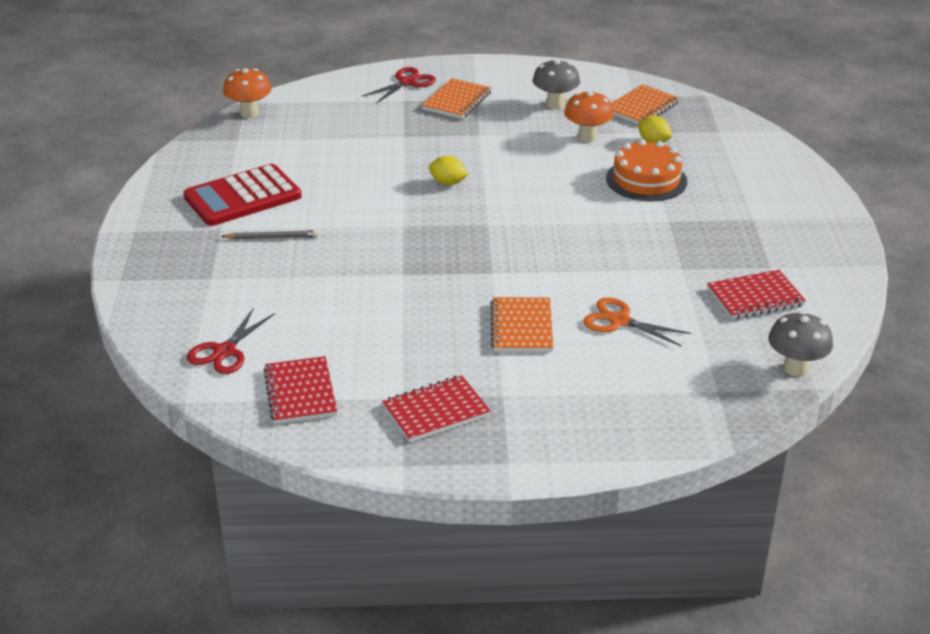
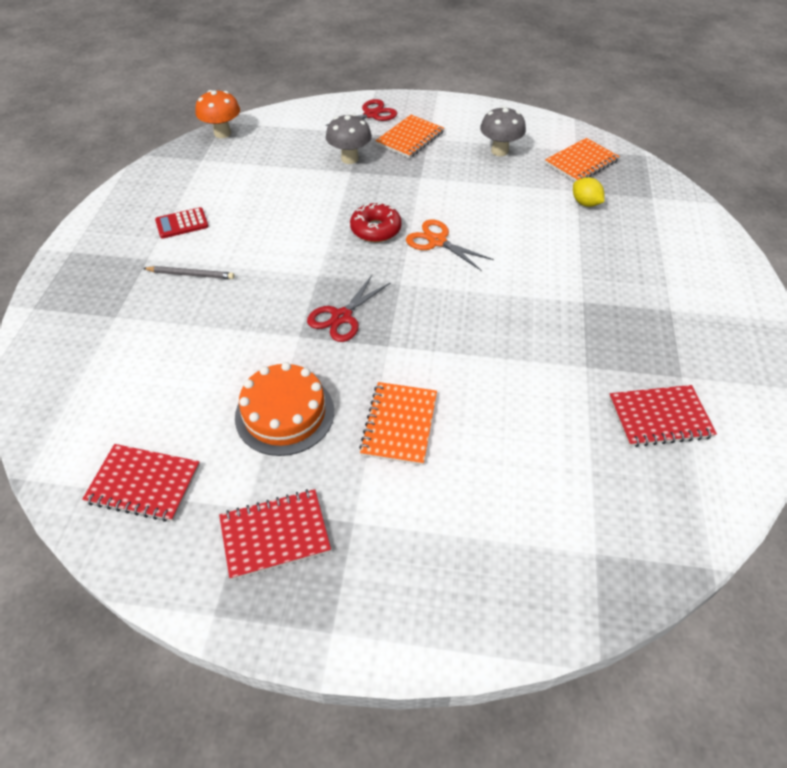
camera: 10 degrees right, 15 degrees up
red calculator [183,164,302,226] -> red calculator [155,207,209,239], size x0.50
red scissors [187,308,275,374] -> red scissors moved to [307,275,391,342]
red notebook [263,356,337,424] -> red notebook turned 75 degrees counterclockwise [82,444,200,522]
yellow lemon [429,156,468,185] -> red donut [350,203,402,242]
orange mushroom [564,91,614,142] -> none
orange scissors [583,297,691,347] -> orange scissors moved to [406,220,494,271]
orange cake [606,139,687,201] -> orange cake moved to [235,362,334,456]
grey mushroom [768,311,833,376] -> grey mushroom moved to [326,114,372,164]

